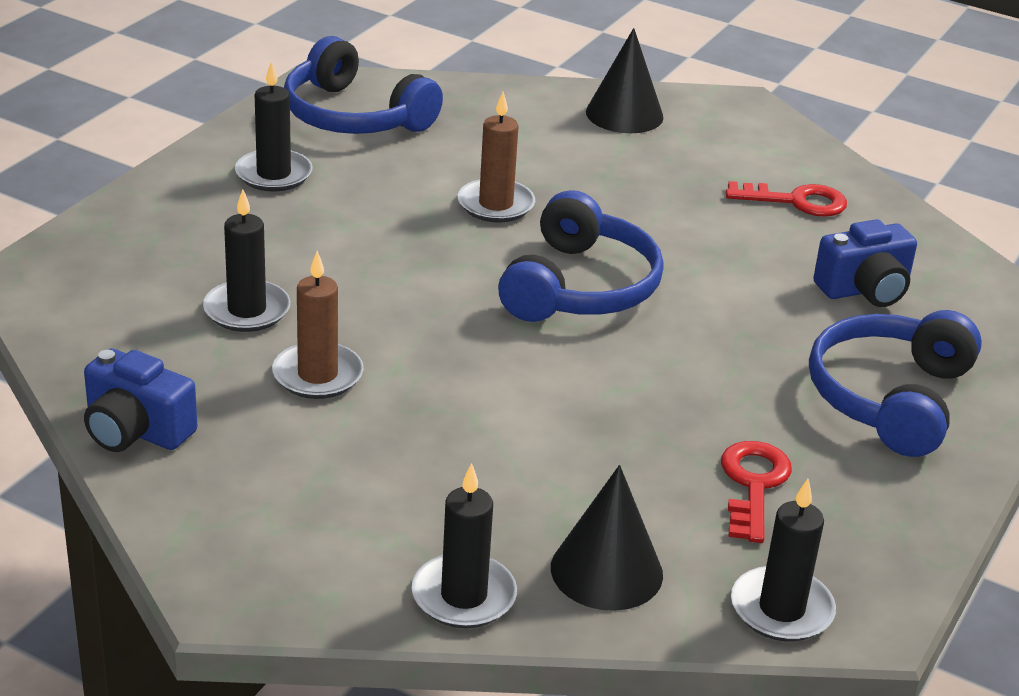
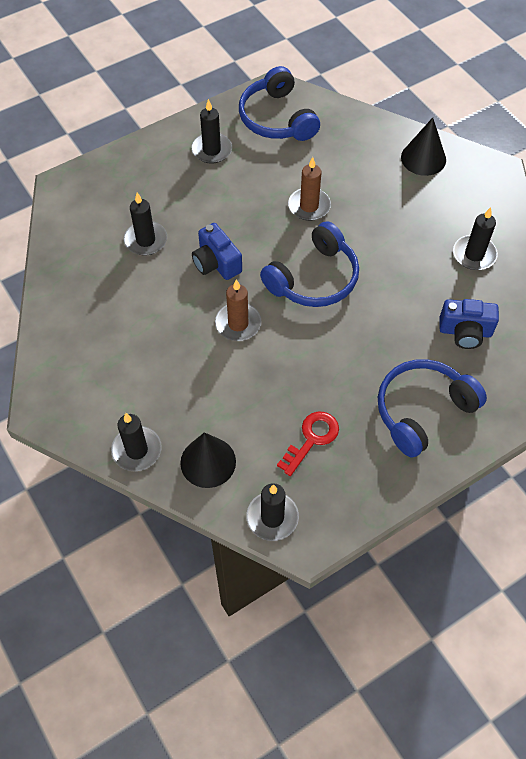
camera: 30 degrees right, 25 degrees up
blue camera [84,348,197,452] -> blue camera moved to [192,223,242,280]
brown candle [272,251,364,399] -> brown candle moved to [215,279,262,341]
red key [726,181,847,217] -> black candle [453,207,498,270]

